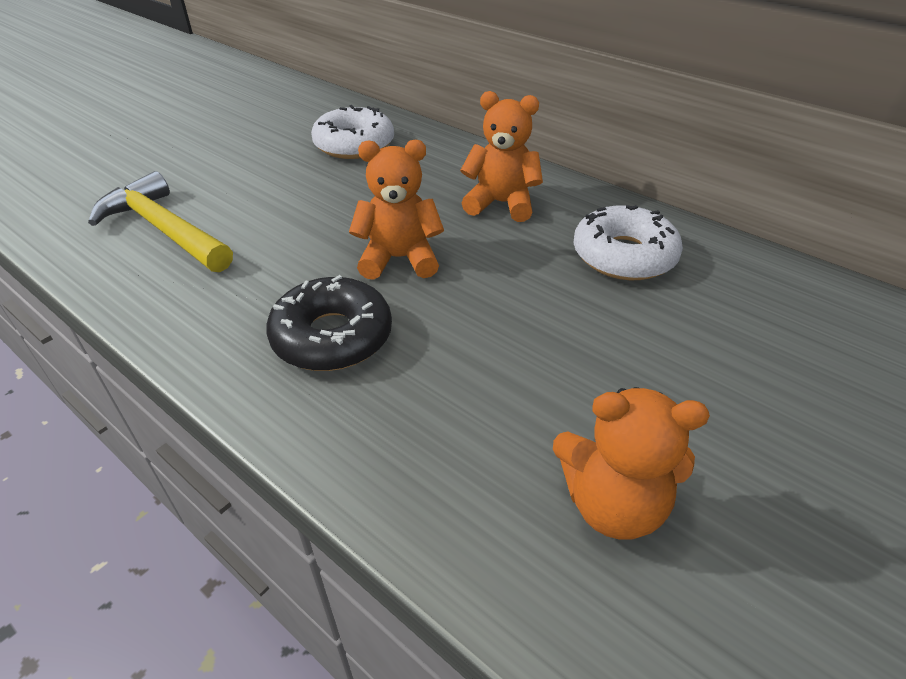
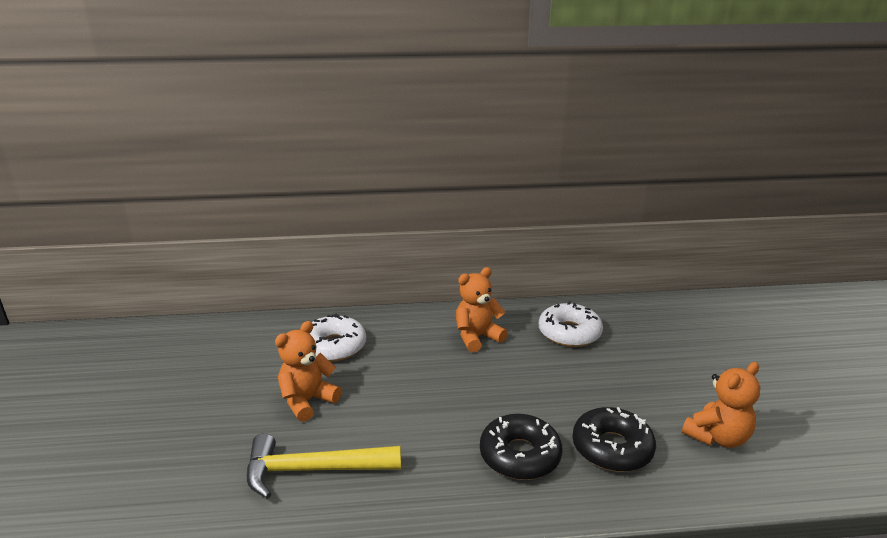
camera: 45 degrees left, 15 degrees down
orange teddy bear [349,140,444,280] -> orange teddy bear moved to [275,321,342,422]
none -> black donut [573,407,656,472]

